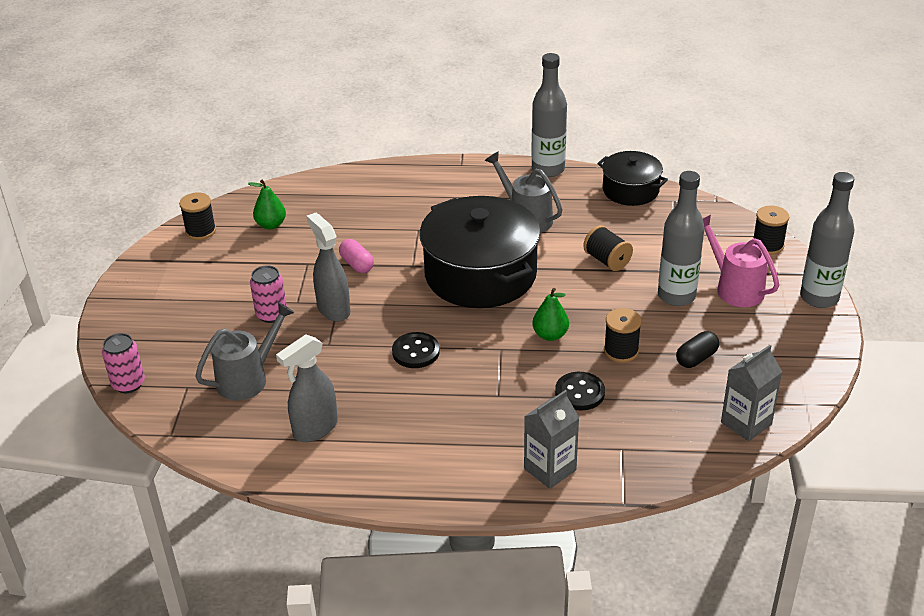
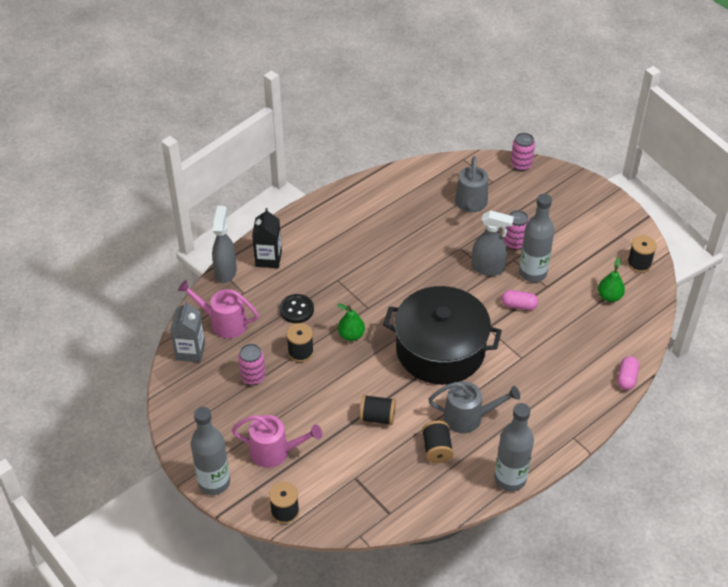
camera: 135 degrees right, 10 degrees up
grey spray bottle [276,334,338,442] -> grey spray bottle moved to [212,206,237,283]
black button [392,332,440,368] -> none
grey carton [524,390,579,489] -> black carton [252,208,282,268]
black pot [597,151,668,206] -> none
grey bottle [658,171,705,306] -> grey bottle moved to [519,194,554,282]
black capsule [676,331,719,368] -> pink can [238,344,266,385]
none -> pink watering can [178,280,259,338]
none -> black spool [422,421,454,463]
none -> pink capsule [617,356,639,390]

